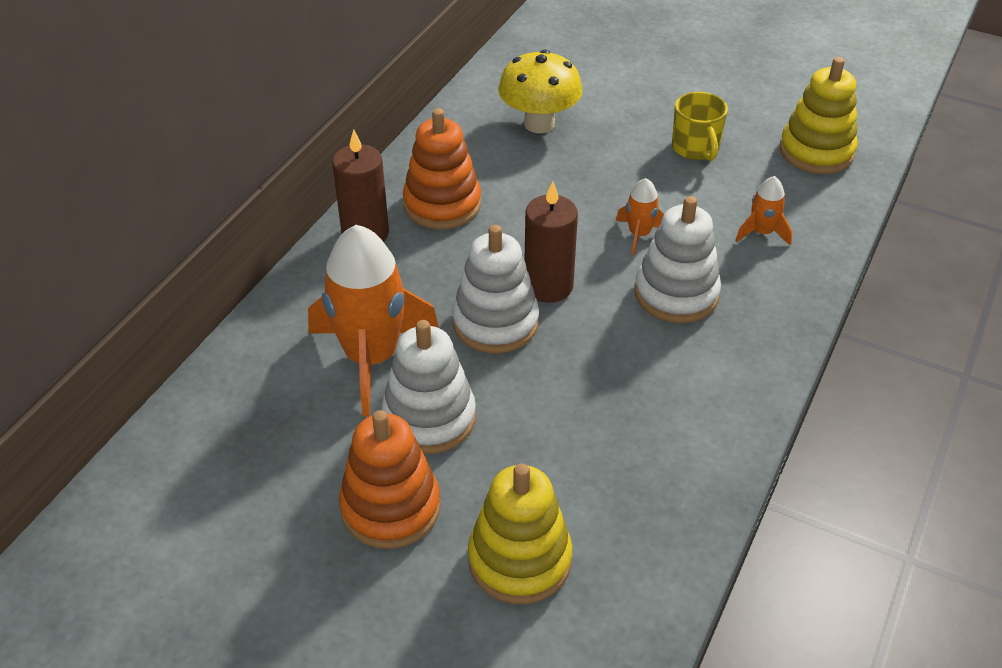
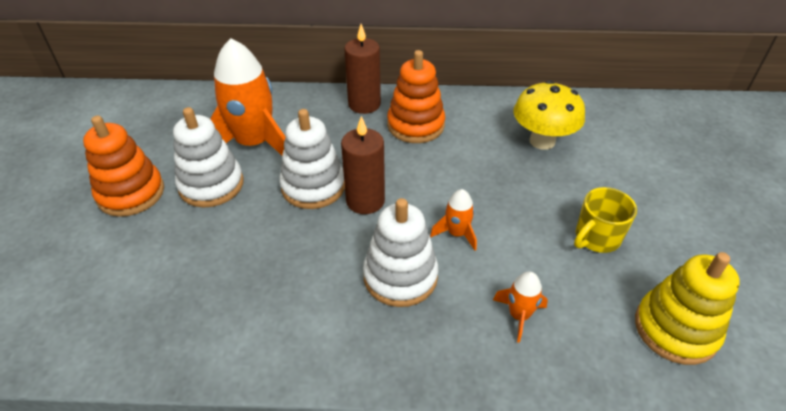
camera: 65 degrees right, 0 degrees up
yellow stacking toy [468,463,573,604] -> none

